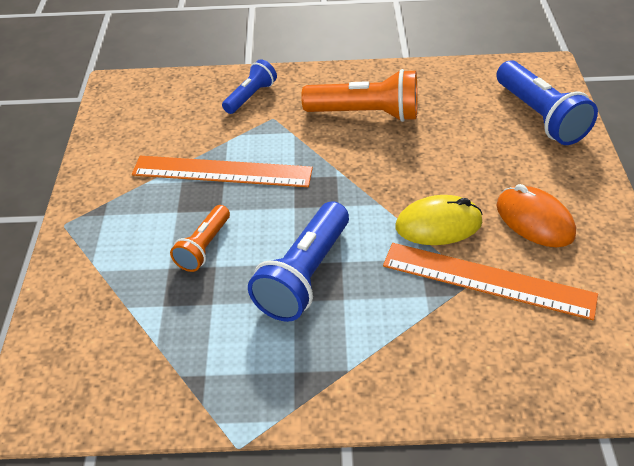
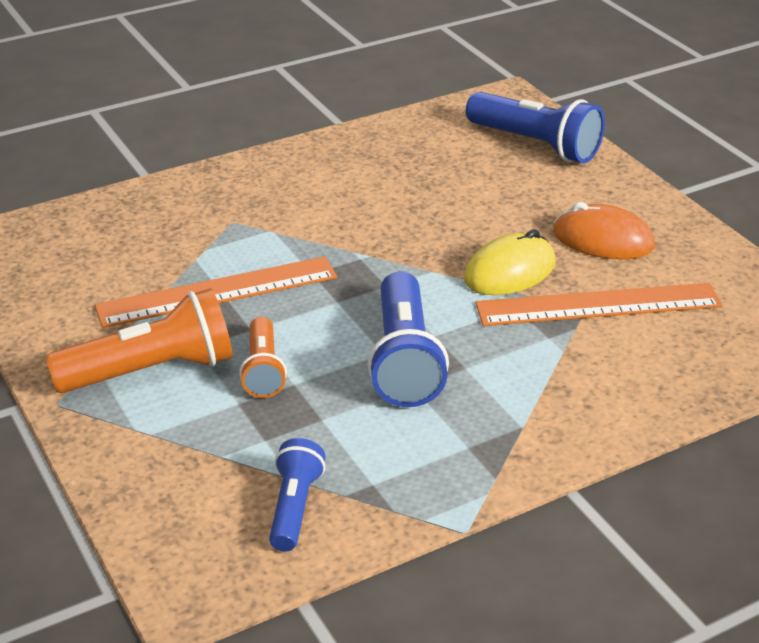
camera: 30 degrees left, 10 degrees down
blue flashlight [222,59,277,114] -> blue flashlight moved to [269,438,326,552]
orange flashlight [301,69,418,122] -> orange flashlight moved to [46,288,233,393]

